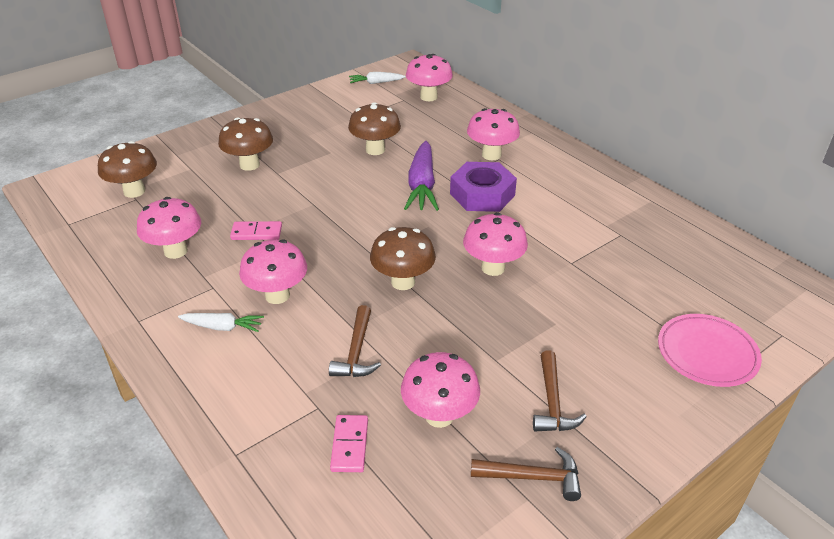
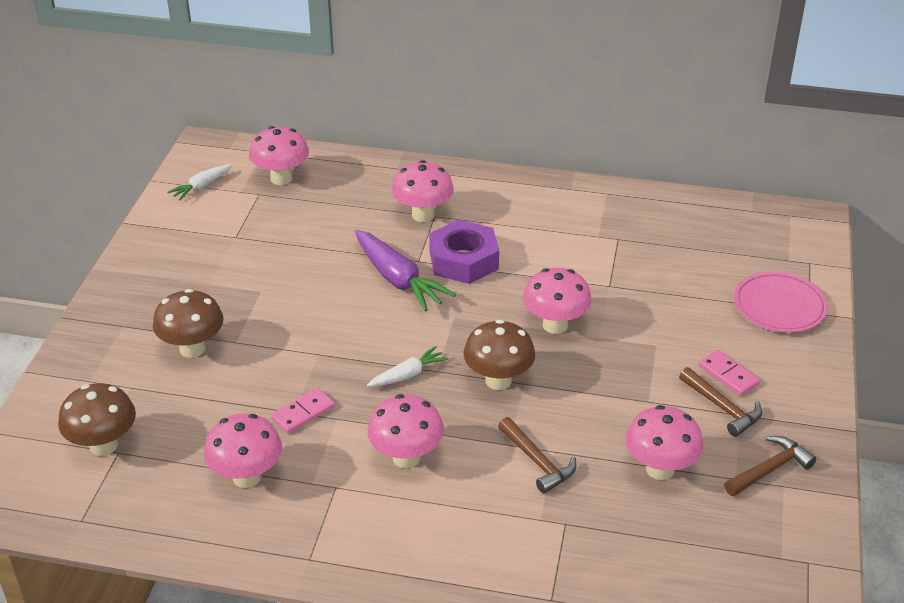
camera: 40 degrees left, 0 degrees up
white carrot [178,313,264,332] -> white carrot moved to [367,346,448,387]
pink domino [330,415,368,472] -> pink domino moved to [699,350,760,396]
brown mushroom [348,102,401,155] -> none

